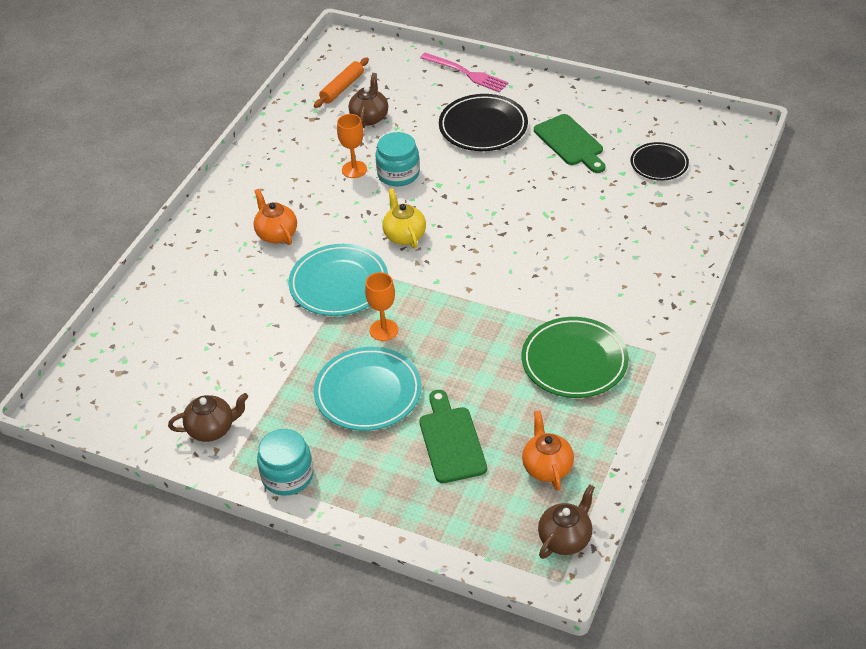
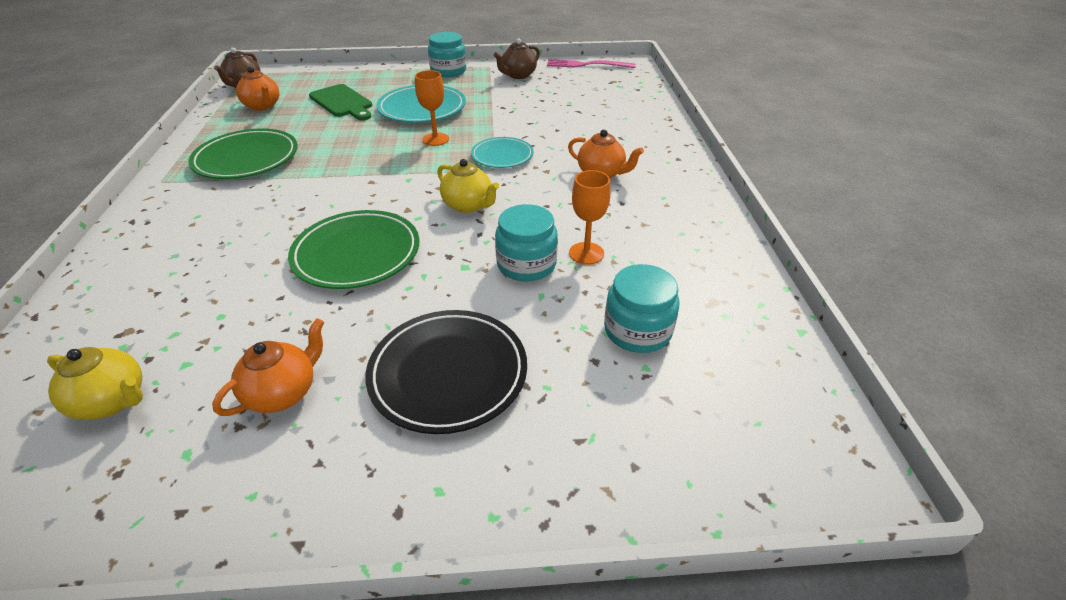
camera: 150 degrees right, 5 degrees down
turquoise plate [288,244,388,316] -> turquoise plate [471,137,534,168], size x0.62
orange rolling pin [314,58,369,108] -> none
brown teapot [349,73,388,128] -> turquoise jar [604,264,679,353]
pink fork [420,53,509,92] -> pink fork moved to [547,59,636,68]
green cutting board [534,114,605,173] -> orange teapot [212,318,324,416]
black plate [631,142,689,181] -> yellow teapot [47,347,143,420]
none -> green plate [288,210,419,289]

